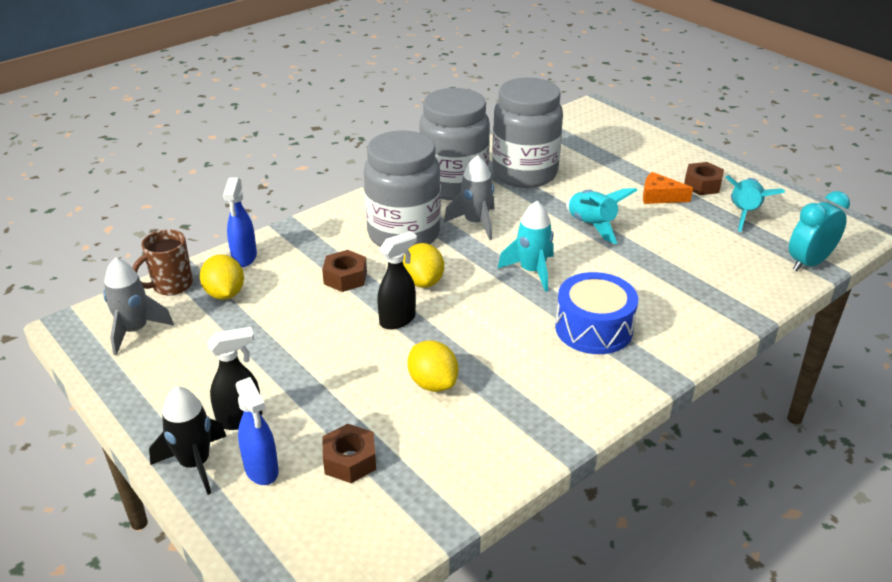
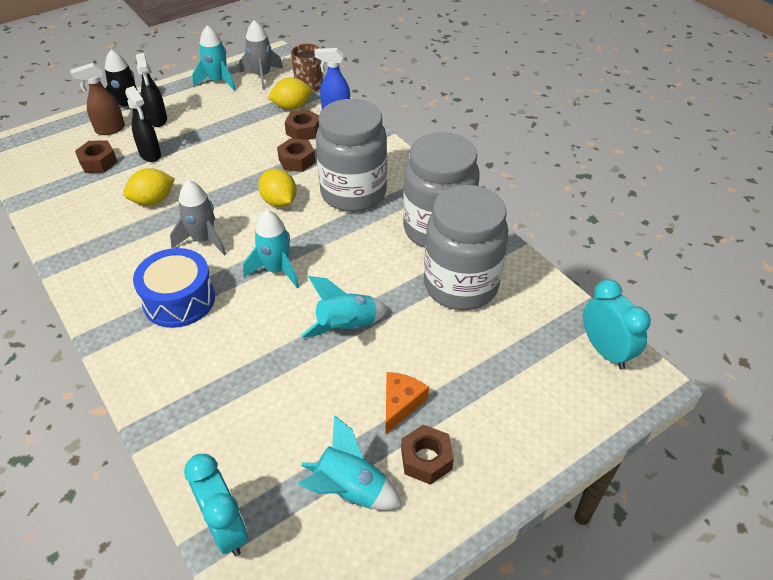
camera: 95 degrees right, 10 degrees up
blue spray bottle [236,377,279,485] -> brown spray bottle [70,63,125,135]
black spray bottle [377,231,417,329] -> black spray bottle moved to [125,86,161,162]
yellow lemon [403,243,444,288] -> yellow lemon turned 60 degrees clockwise [258,169,297,207]
grey rocket [444,155,495,240] -> grey rocket moved to [170,180,226,255]
none -> turquoise rocket [192,25,236,91]
none -> brown nut [285,109,319,140]
none -> turquoise clock [583,279,651,370]

